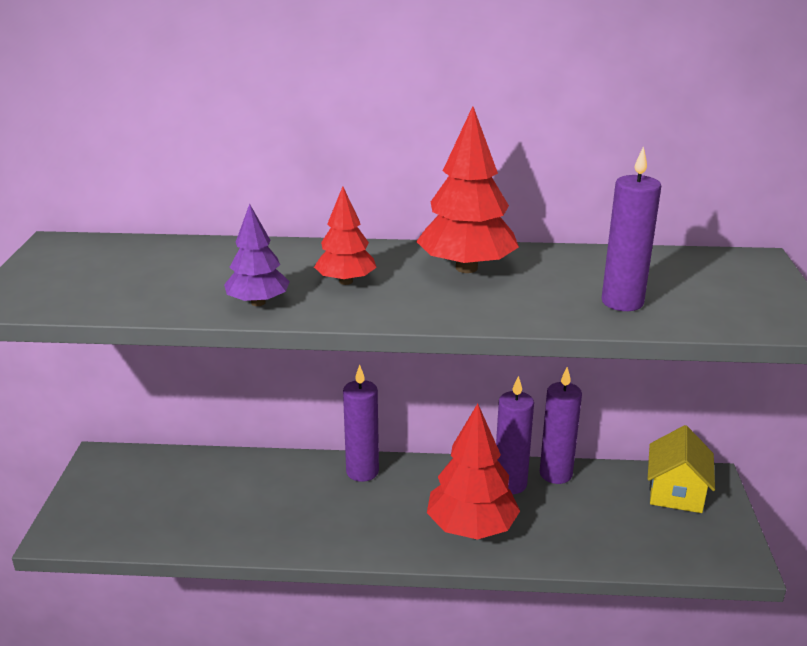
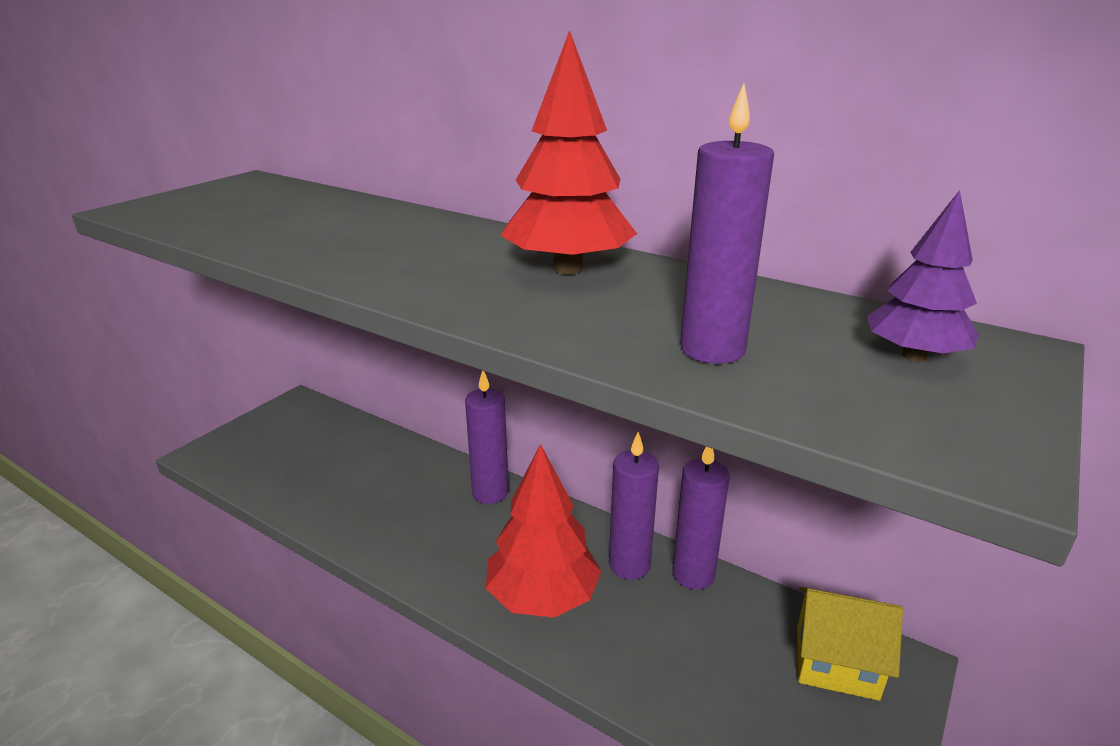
camera: 30 degrees right, 0 degrees up
purple tree [224,204,290,306] -> purple tree moved to [867,190,979,362]
red tree [314,186,377,285] -> none
yellow house [648,425,715,513] -> yellow house turned 60 degrees clockwise [797,587,903,701]

